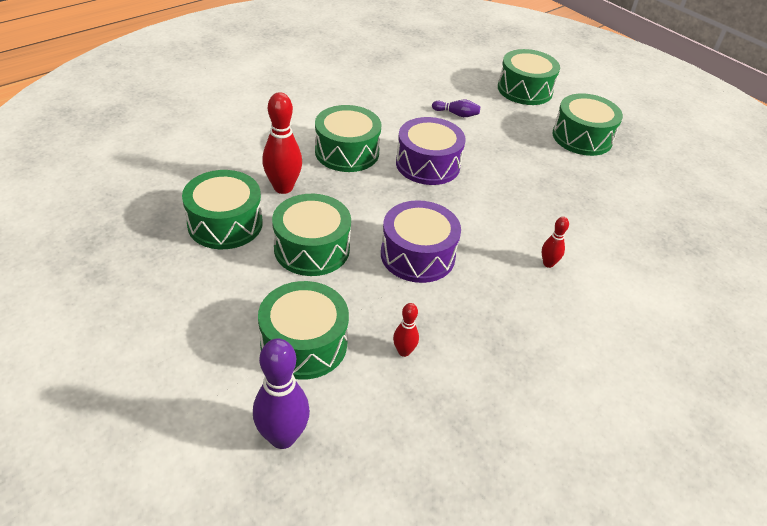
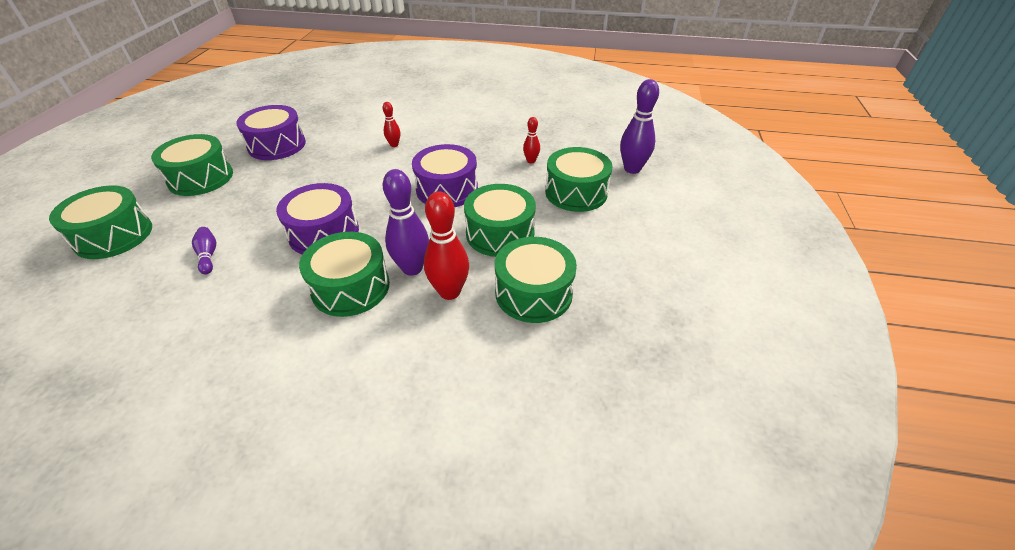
camera: 125 degrees left, 0 degrees up
none -> purple drum [236,105,306,160]
none -> purple bowling pin [383,169,429,276]

